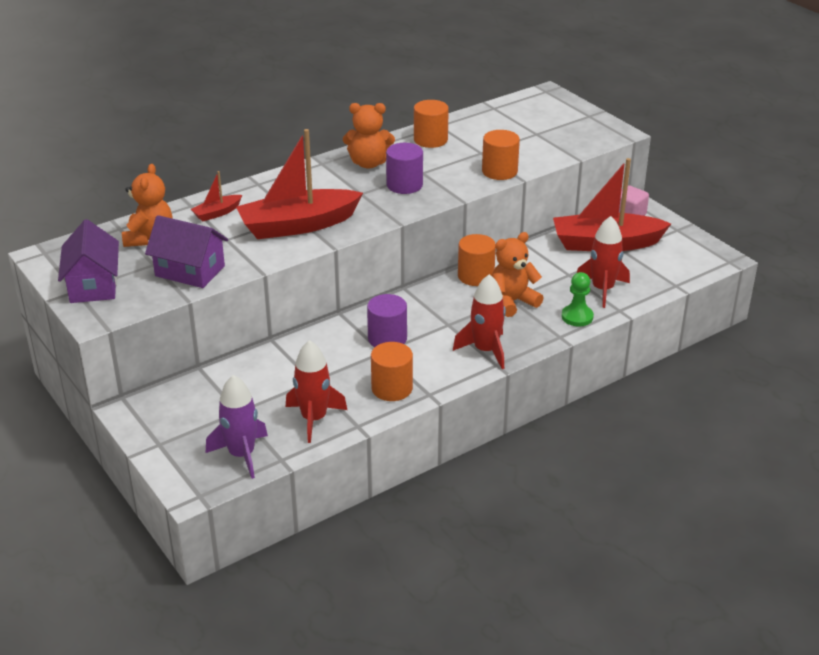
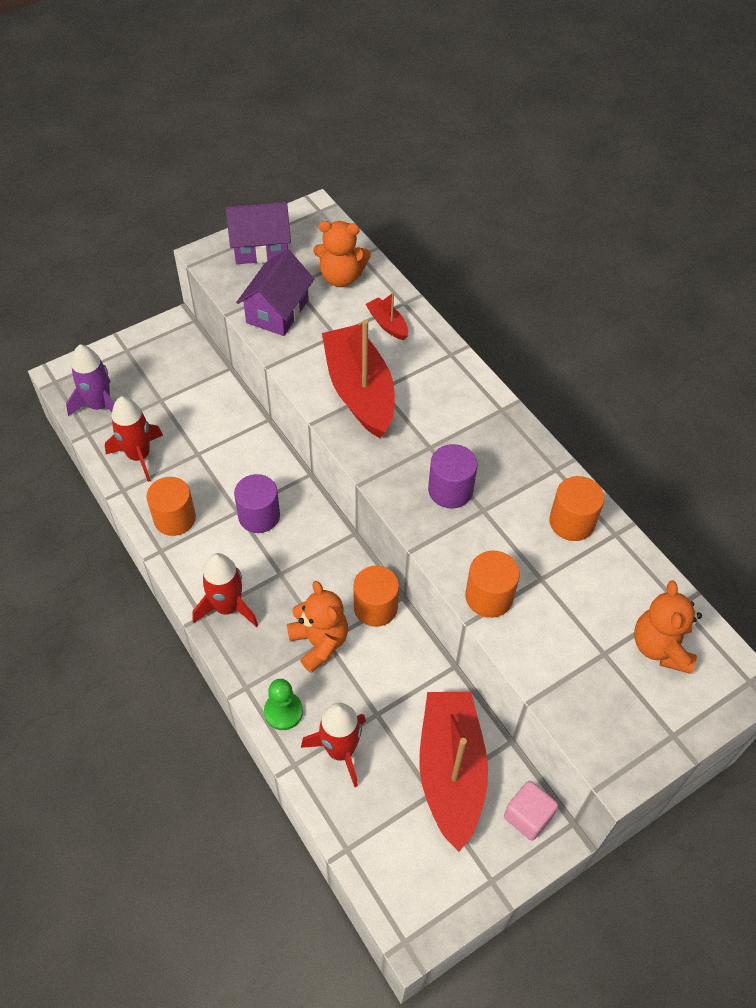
camera: 90 degrees right, 20 degrees up
orange teddy bear [343,103,395,169] -> orange teddy bear moved to [634,580,702,674]

